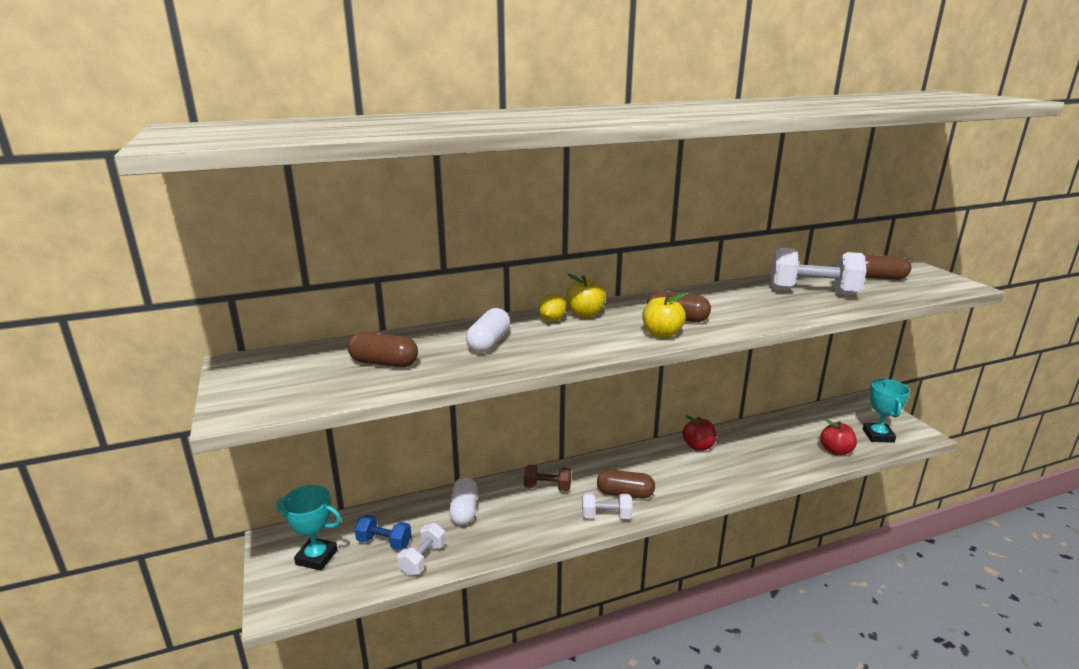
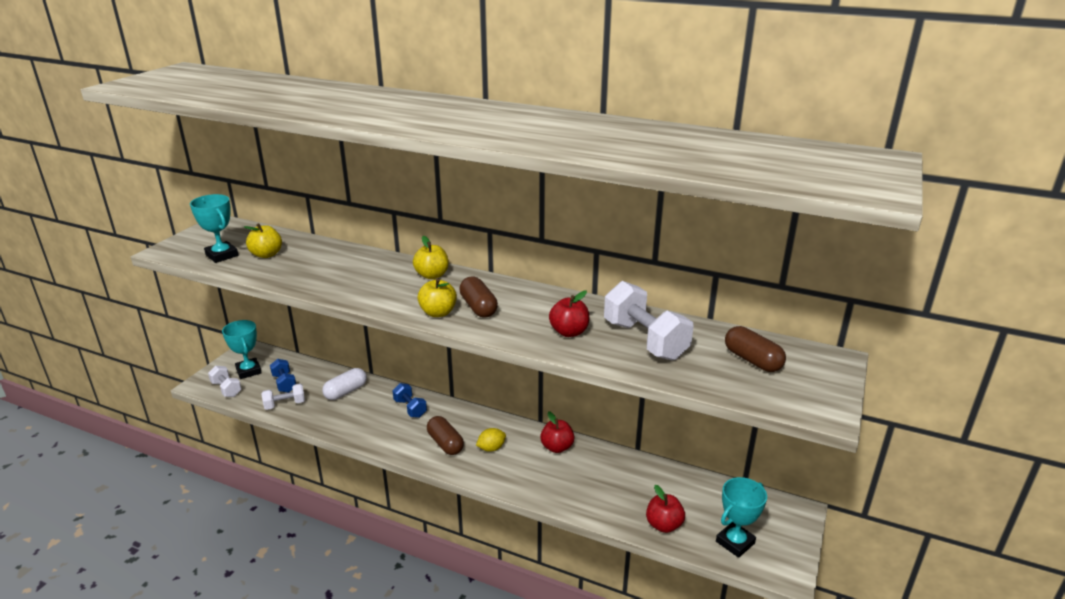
camera: 45 degrees right, 5 degrees up
brown capsule [348,332,418,367] -> yellow apple [244,223,282,258]
white capsule [466,308,510,353] -> none
brown dumbbell [524,465,571,491] -> blue dumbbell [393,383,427,418]
yellow lemon [539,294,566,322] -> yellow lemon moved to [476,428,506,452]
white dumbbell [582,493,632,519] -> white dumbbell moved to [208,366,242,397]
none -> turquoise trophy [190,194,238,263]
none -> red apple [549,291,589,337]

